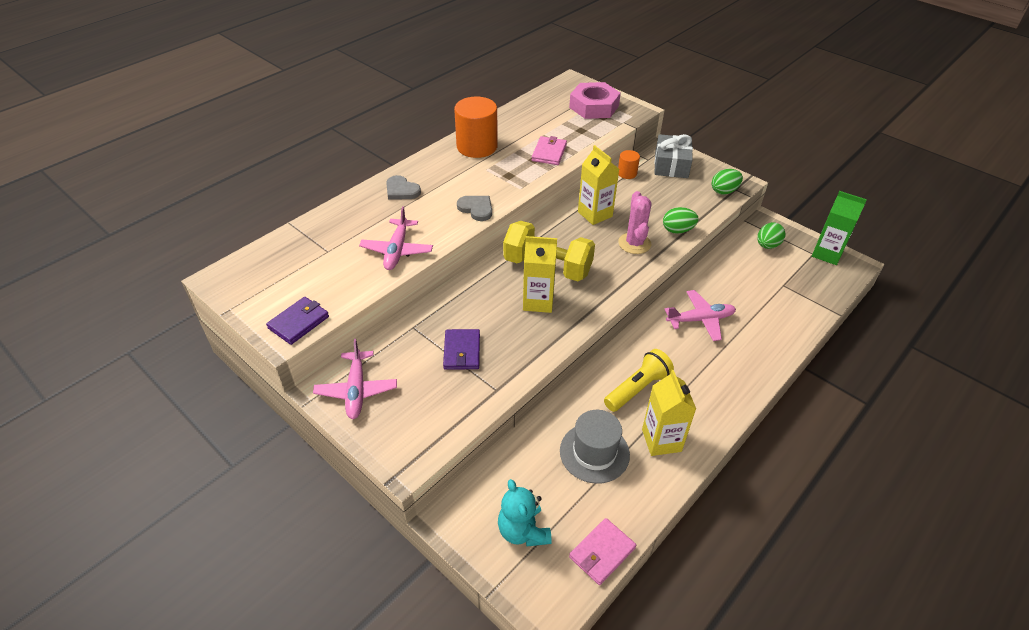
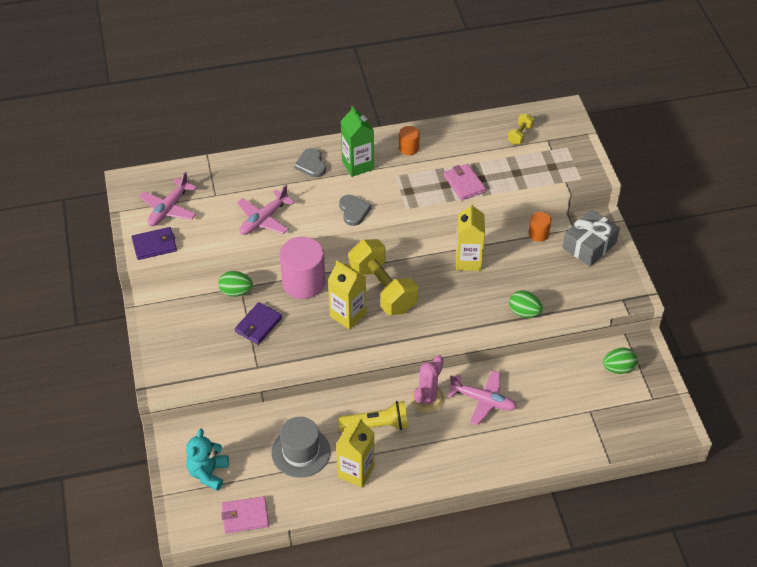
camera: 35 degrees right, 5 degrees up
pink plane [313,339,397,419] -> pink plane moved to [139,172,197,226]
orange cylinder [454,97,498,158] -> orange cylinder [399,126,420,155], size x0.49
pink wallet [532,136,567,165] -> pink wallet turned 75 degrees counterclockwise [444,164,486,201]
pink nut [569,82,621,119] -> none
pink cactus [618,191,651,254] -> pink cactus moved to [411,355,444,413]
green egg [712,169,743,195] -> green egg moved to [218,271,253,297]
green carton [812,191,867,265] -> green carton moved to [341,106,374,177]
none -> pink cylinder [280,237,325,299]
none -> yellow dumbbell [508,114,534,145]

